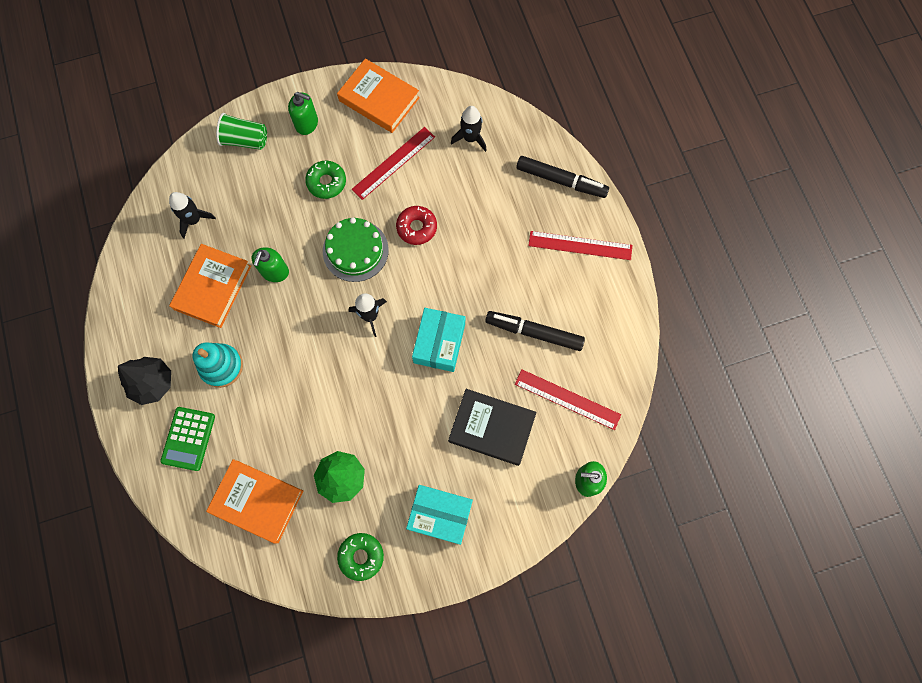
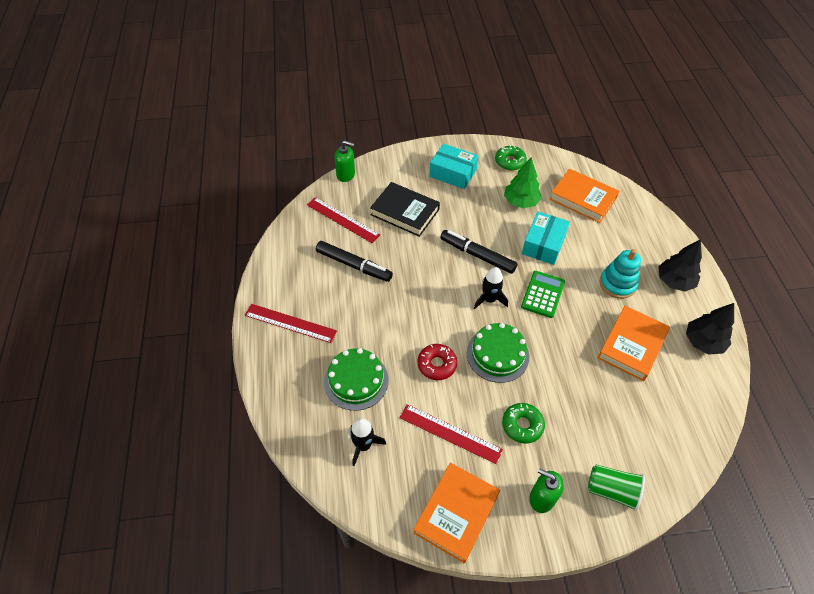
camera: 170 degrees left, 20 degrees down
green calculator [160,407,215,471] -> green calculator moved to [521,271,565,318]
black rocket [169,192,216,239] -> none
green soap dispenser [252,247,289,282] -> none
orange book [337,58,420,133] -> orange book turned 75 degrees clockwise [413,463,500,563]
red ruler [352,127,435,200] -> red ruler turned 60 degrees clockwise [400,404,503,464]
turquoise box [412,308,465,372] -> turquoise box moved to [522,212,570,265]
black marker [516,156,609,198] -> black marker moved to [440,230,518,274]
none -> green cake [324,348,388,411]
none -> black tree [686,303,734,355]

